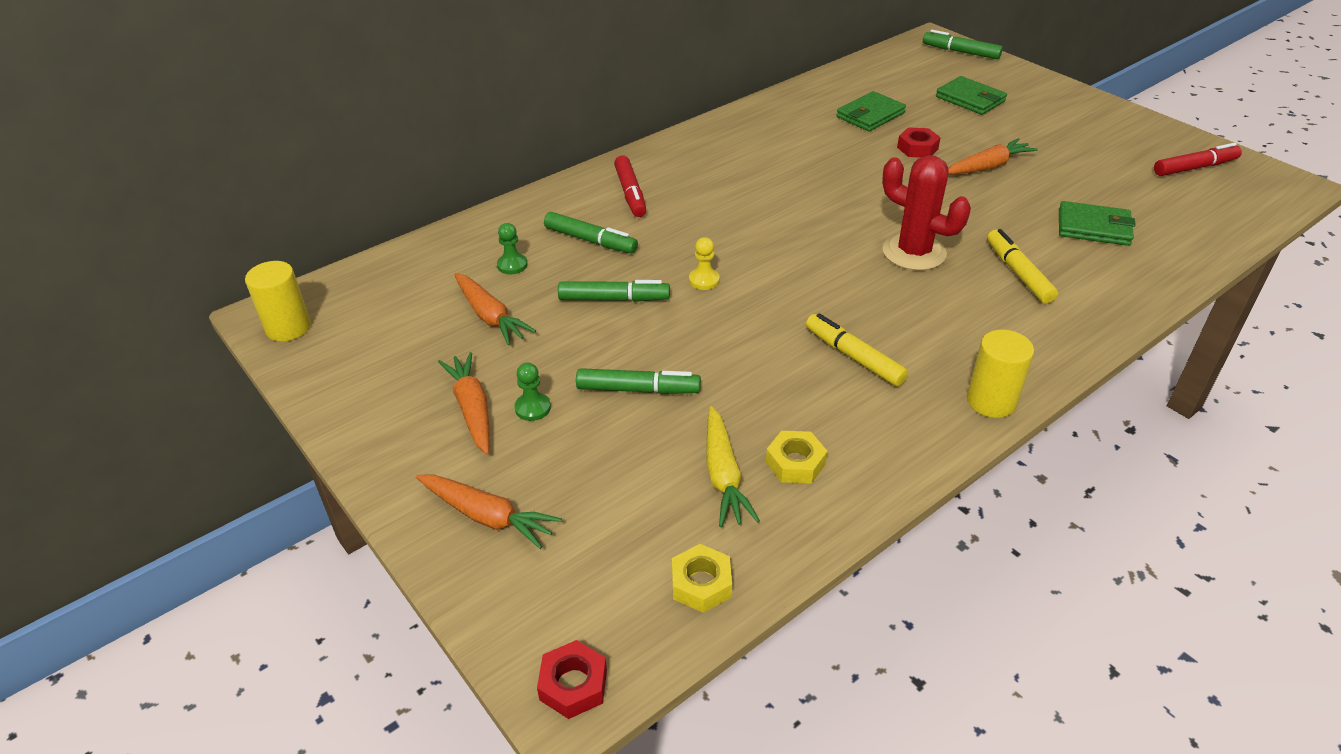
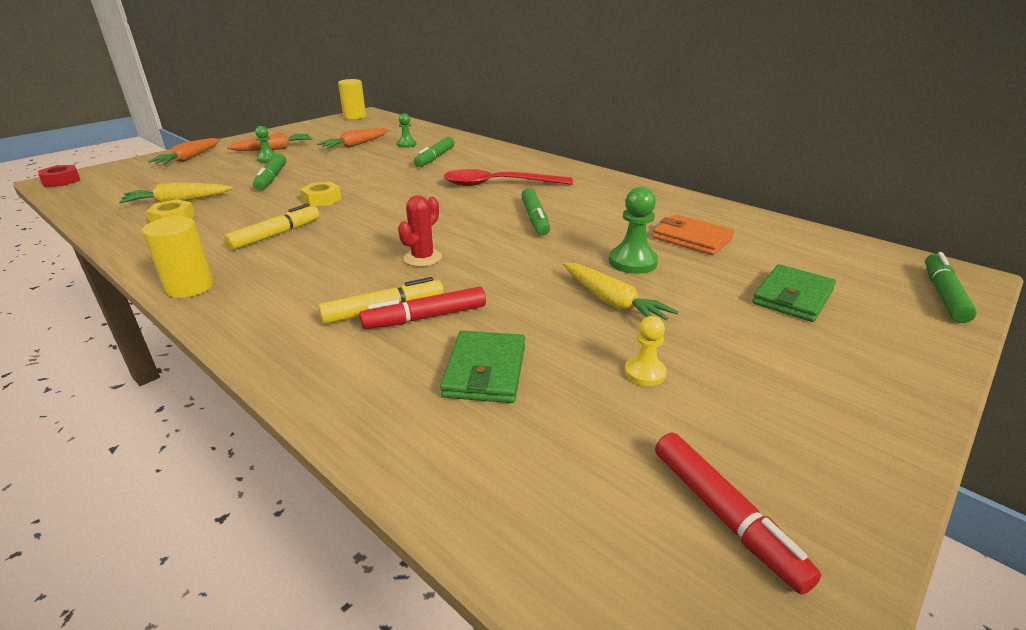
camera: 80 degrees right, 10 degrees down
green marker [558,280,670,302] -> green marker moved to [521,188,550,236]
red marker [614,155,646,217] -> red marker moved to [359,287,486,329]
yellow nut [672,544,732,613] -> yellow nut moved to [300,182,341,206]
yellow pawn [689,237,720,290] -> yellow pawn moved to [625,316,667,386]
green wallet [837,91,906,131] -> orange wallet [653,214,734,255]
red cactus [882,155,971,271] -> red cactus [398,195,442,267], size x0.62
red nut [897,127,941,158] -> green pawn [609,187,658,274]
orange carrot [948,138,1038,175] -> yellow carrot [563,263,679,320]
none -> red spoon [444,169,573,186]

